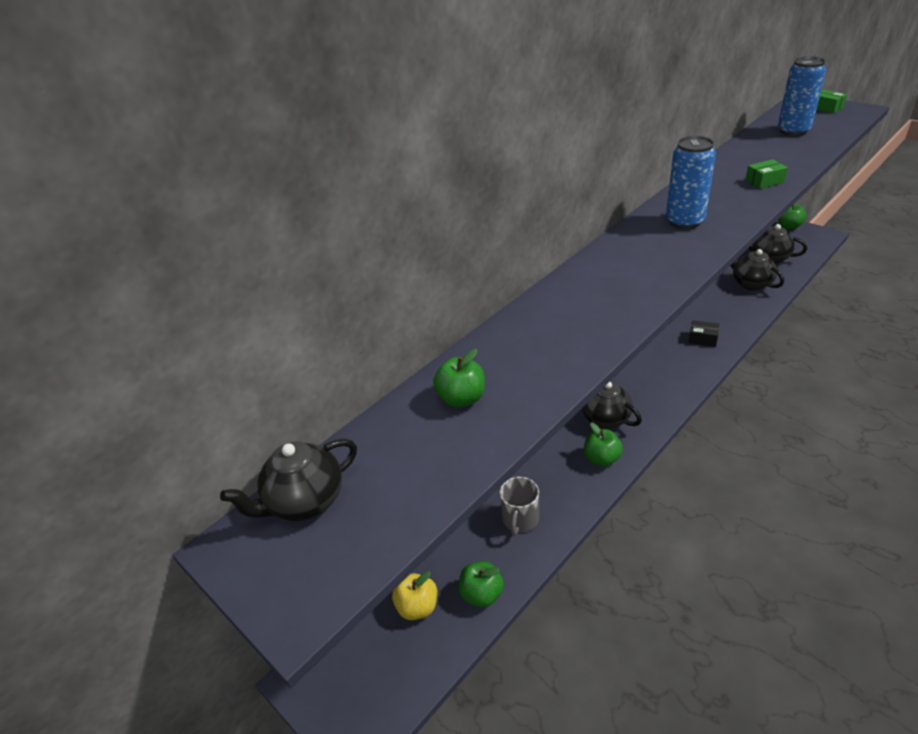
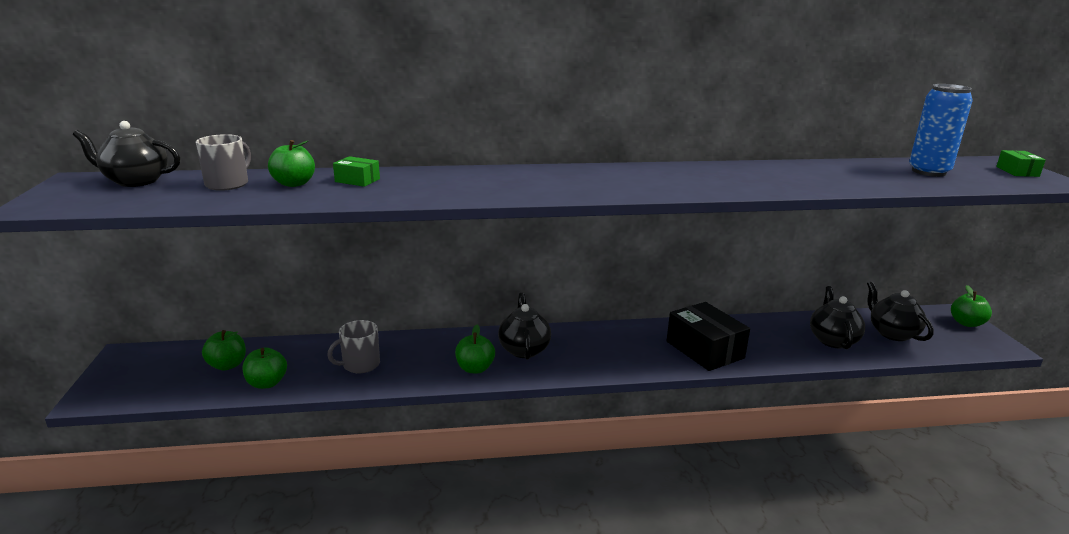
camera: 35 degrees right, 15 degrees down
yellow apple [392,571,437,620] -> green apple [202,330,246,370]
blue can [666,136,716,229] -> none
black box [689,320,719,347] -> black box [667,302,750,371], size x2.04
green box [745,159,788,189] -> green box moved to [333,156,380,187]
none -> grey mug [196,134,251,191]

